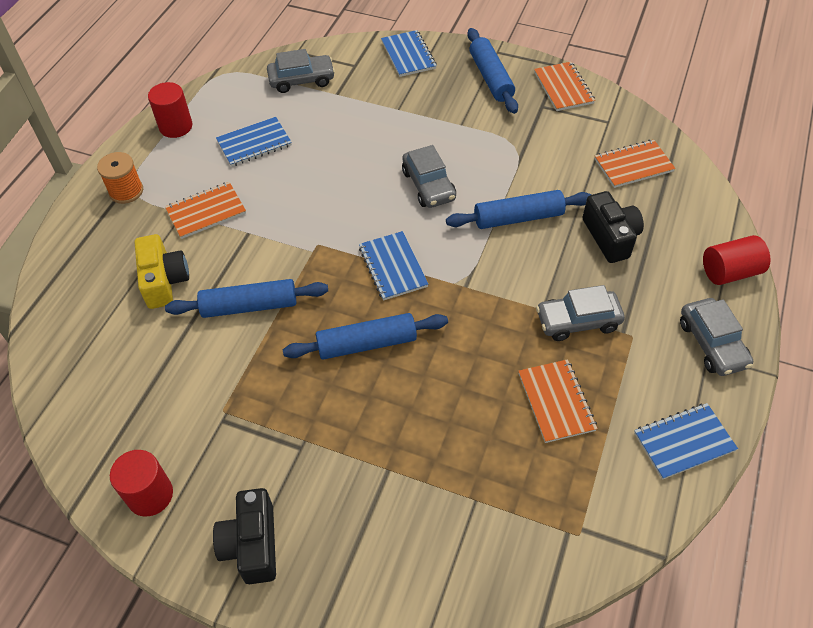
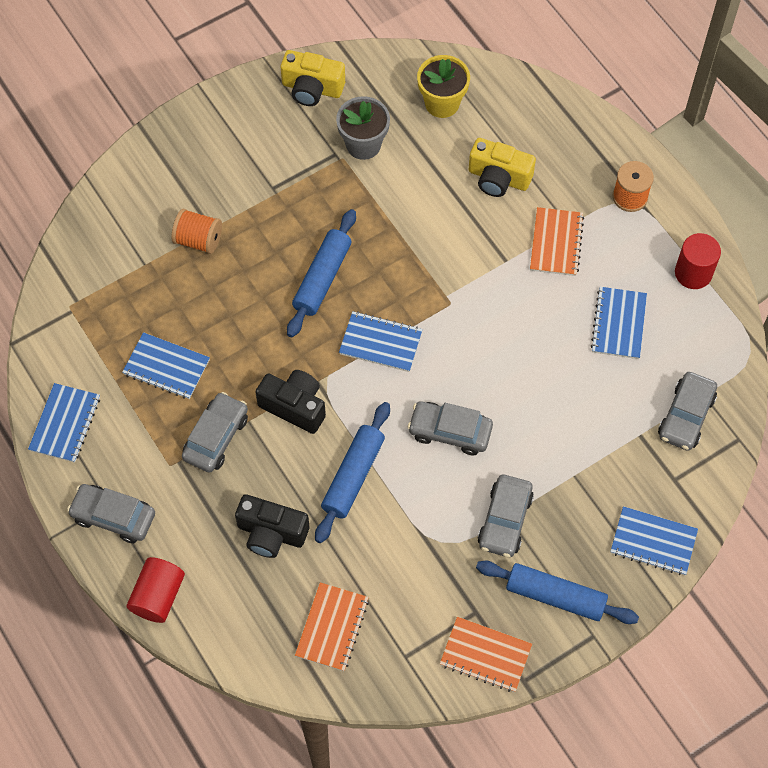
camera: 125 degrees right, 10 degrees up
red cylinder [110,450,173,517] -> yellow camera [281,50,345,106]
blue rolling pin [165,279,328,318] -> none
black camera [213,488,276,584] -> black camera moved to [255,370,326,434]
orange notebook [518,359,598,443] -> blue notebook [122,332,210,399]
none -> orange spool [172,209,222,254]
none -> grey flower pot [336,96,390,160]
none -> yellow flower pot [417,55,470,118]
none -> grey car [478,475,534,557]

